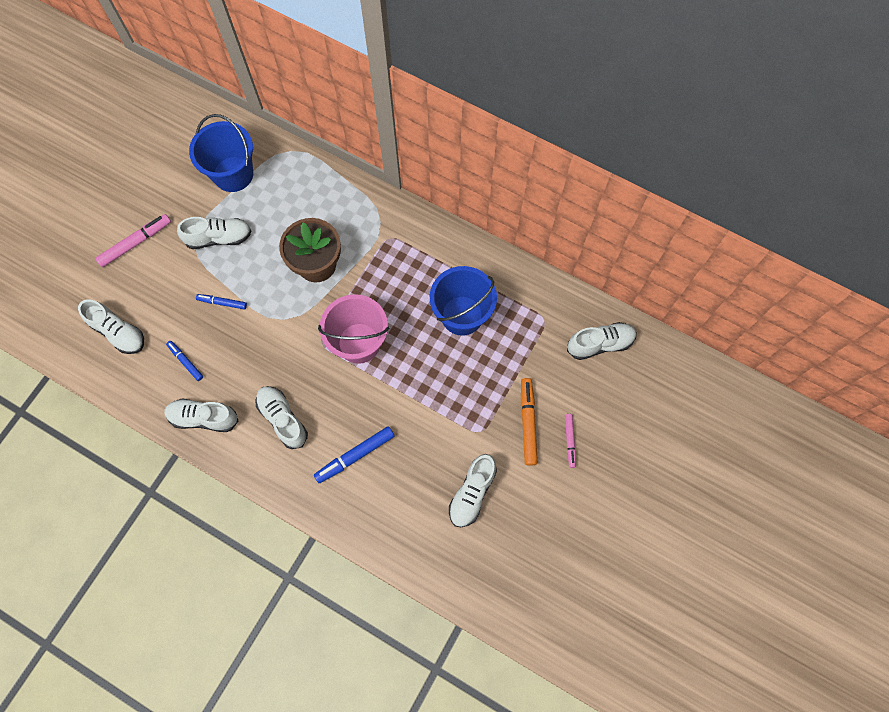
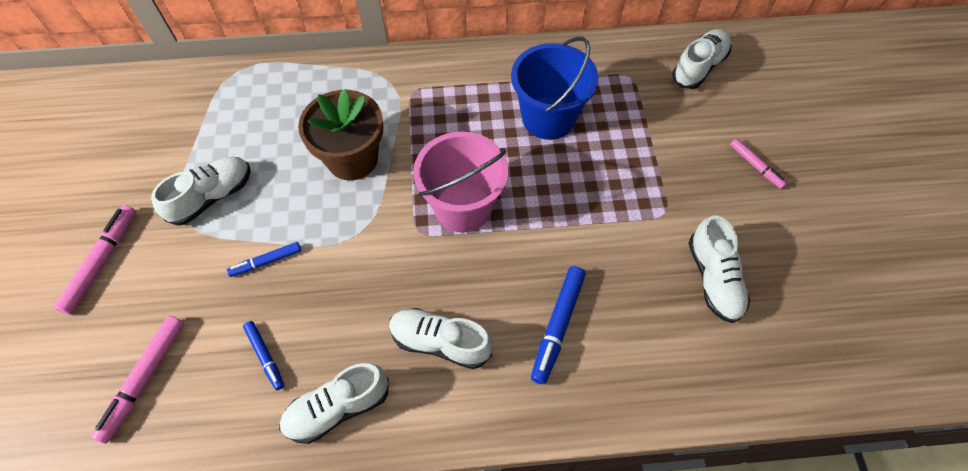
camera: 35 degrees left, 10 degrees down
white shoe [78,300,144,354] -> pink marker [91,316,184,444]
blue marker [166,341,203,381] -> blue marker turned 135 degrees counterclockwise [243,321,285,390]
blue bucket [189,114,253,192] -> none
orange marker [521,378,538,466] -> none

